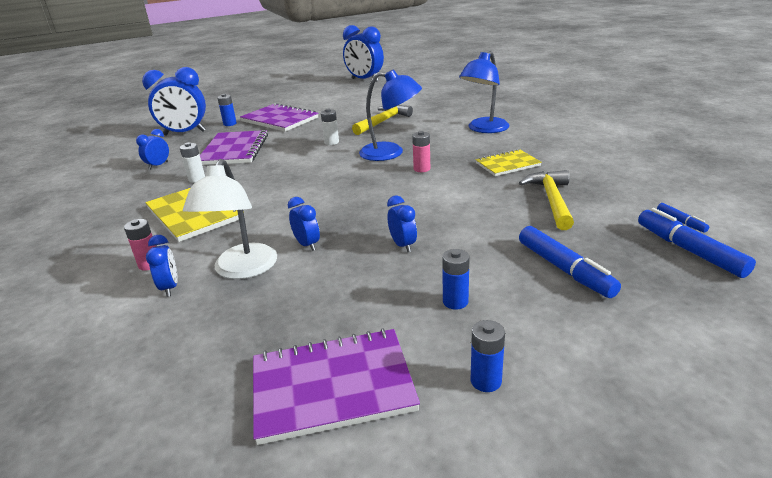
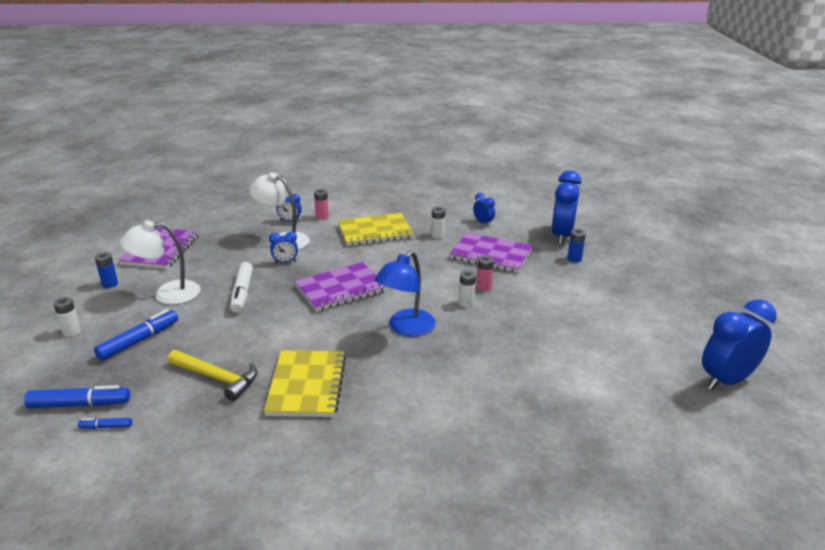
camera: 110 degrees right, 0 degrees up
purple notebook [240,103,319,132] -> purple notebook moved to [294,262,387,312]
yellow hammer [352,105,413,135] -> none
blue clock [387,196,417,252] -> white marker [230,262,253,313]
pink battery [412,131,430,172] -> pink battery moved to [476,255,494,291]
blue battery [442,249,469,309] -> white lamp [120,220,201,304]
blue lamp [459,51,509,133] -> none
yellow notebook [476,149,542,176] -> yellow notebook [264,351,346,417], size x1.61
blue marker [519,226,621,298] -> blue marker turned 135 degrees clockwise [94,309,178,361]
none -> white battery [54,297,81,337]

